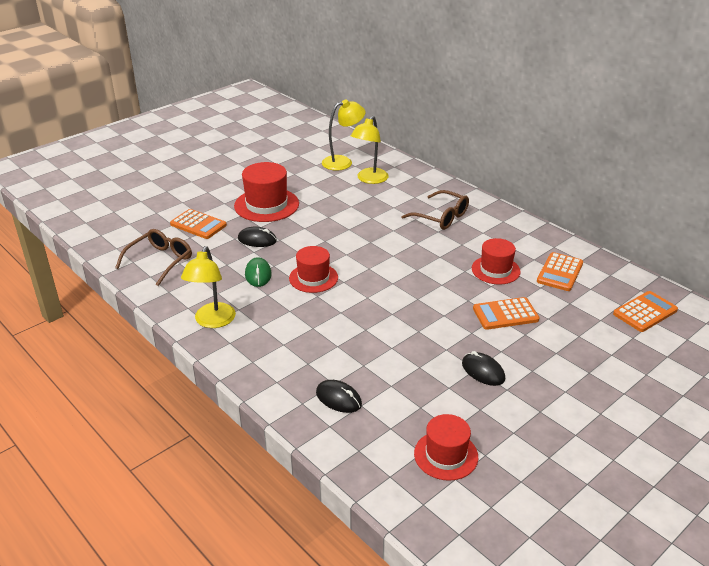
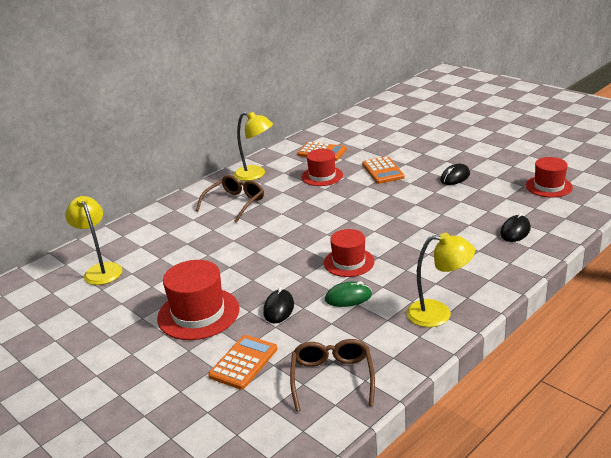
camera: 90 degrees left, 5 degrees down
brown glasses [115,229,192,286] -> brown glasses turned 60 degrees clockwise [290,339,375,412]
yellow lamp [351,116,389,184] -> yellow lamp moved to [234,112,273,181]
orange calculator [613,291,678,332] -> none

